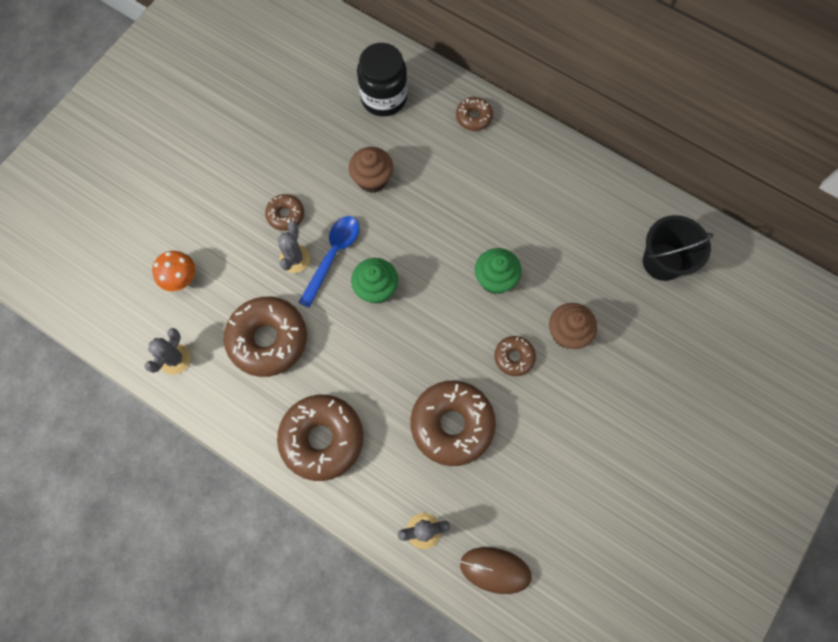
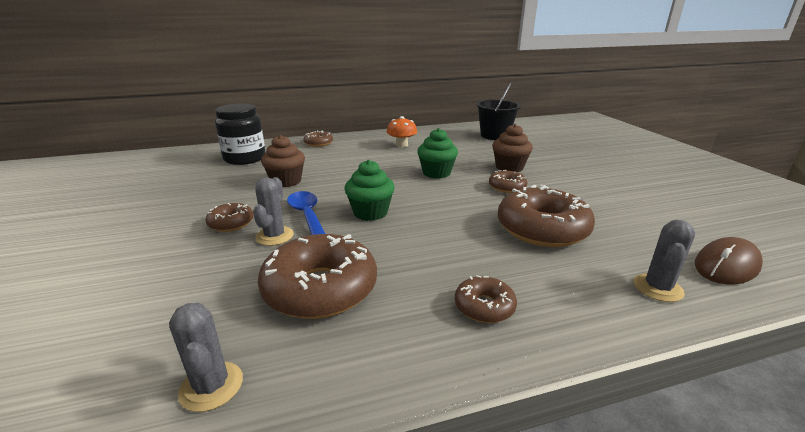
camera: 50 degrees left, 45 degrees down
orange mushroom [152,251,195,291] -> orange mushroom moved to [387,116,417,147]
brown donut [277,395,363,481] -> brown donut [455,275,517,323], size x0.50
grey cactus [278,221,310,273] -> grey cactus turned 45 degrees clockwise [253,177,294,246]

